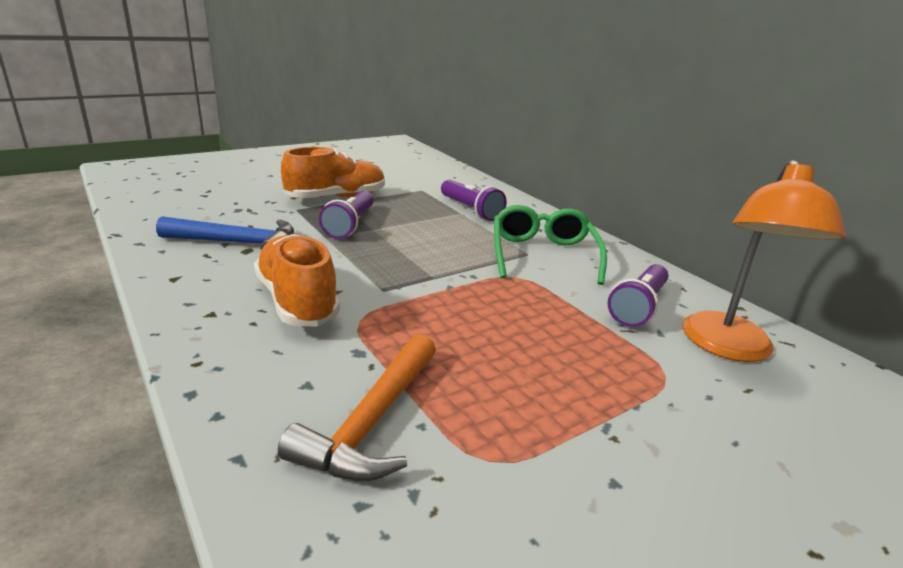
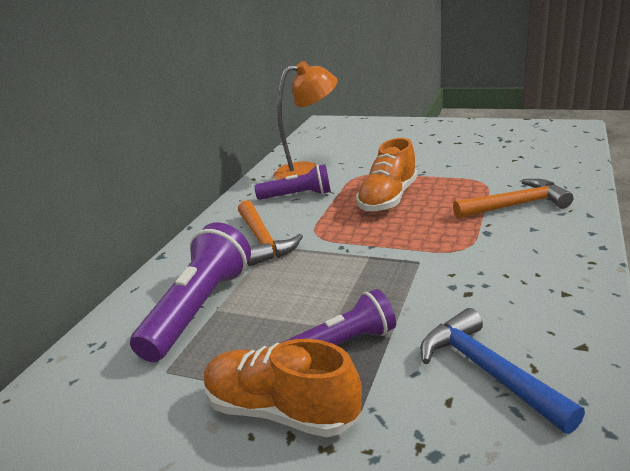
camera: 120 degrees left, 0 degrees up
orange shoe [254,234,340,327] -> orange shoe moved to [356,138,417,212]
purple flashlight [441,180,507,221] -> purple flashlight [130,222,251,362], size x1.57
green glasses [494,205,607,285] -> orange hammer [238,200,303,266]

